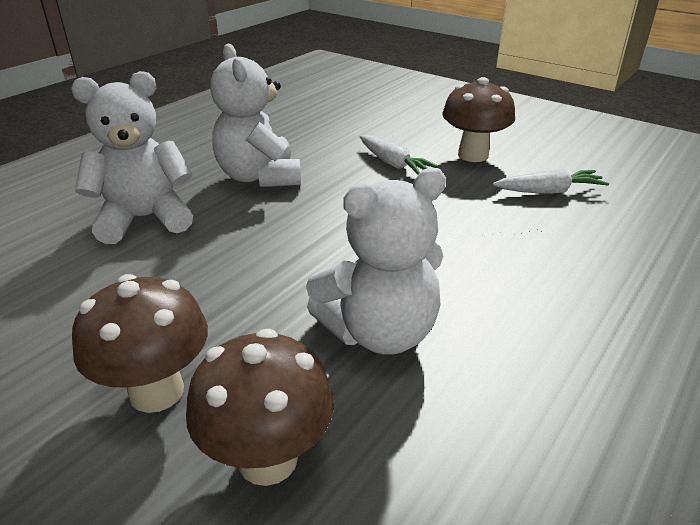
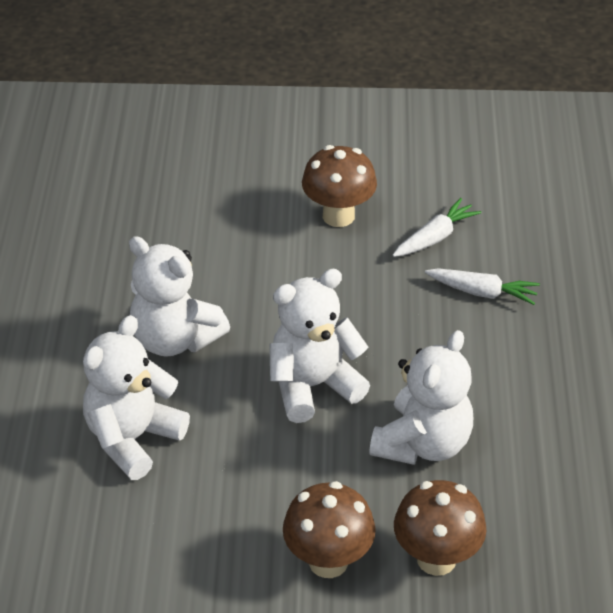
camera: 35 degrees left, 10 degrees up
white carrot [360,135,441,175] -> white carrot moved to [425,268,540,305]
none -> white teddy bear [269,269,370,423]

